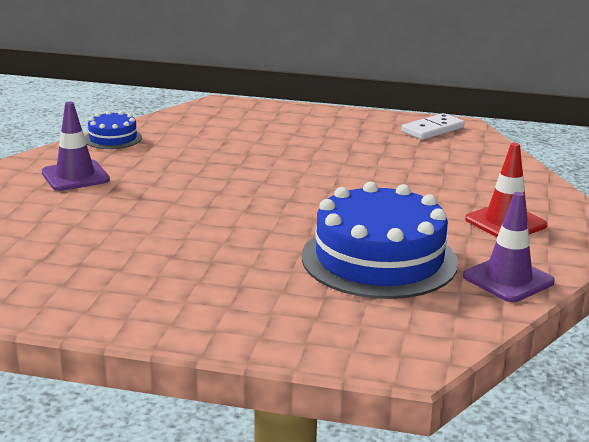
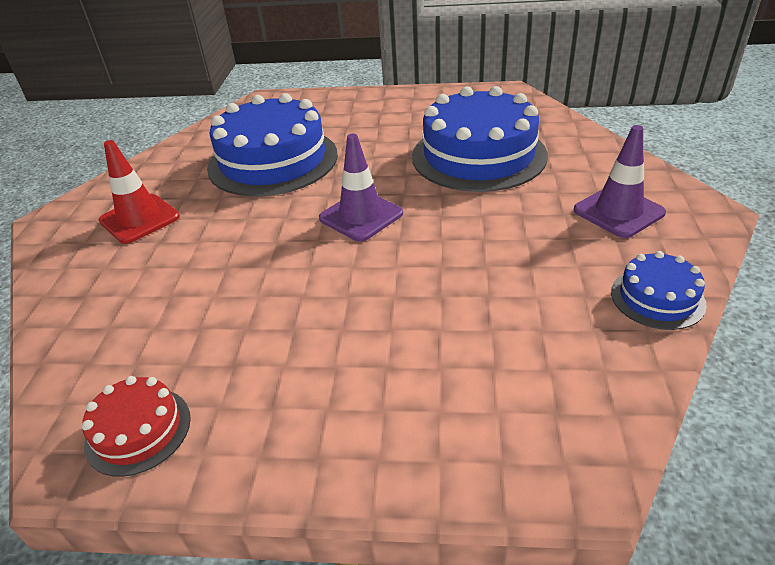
camera: 175 degrees right, 15 degrees up
white domino [401,113,465,140] -> red cake [82,376,191,477]
purple traffic cone [463,192,555,302] -> purple traffic cone moved to [319,134,403,242]
none -> blue cake [412,86,548,192]

